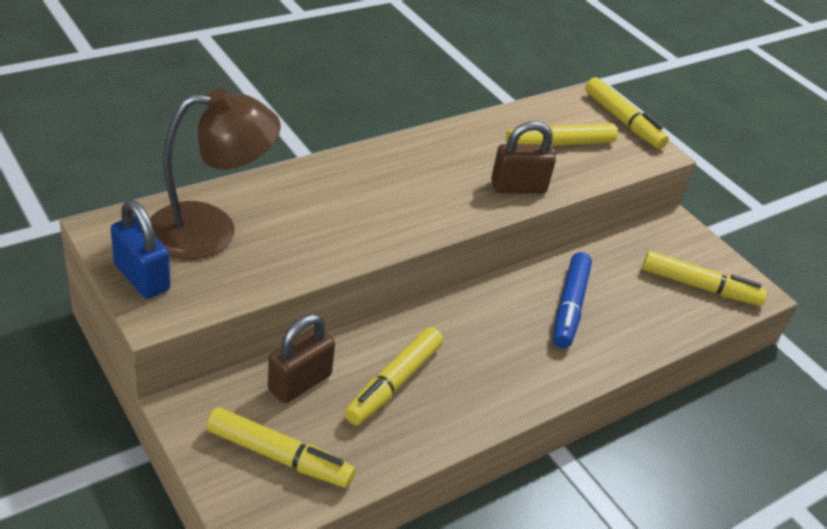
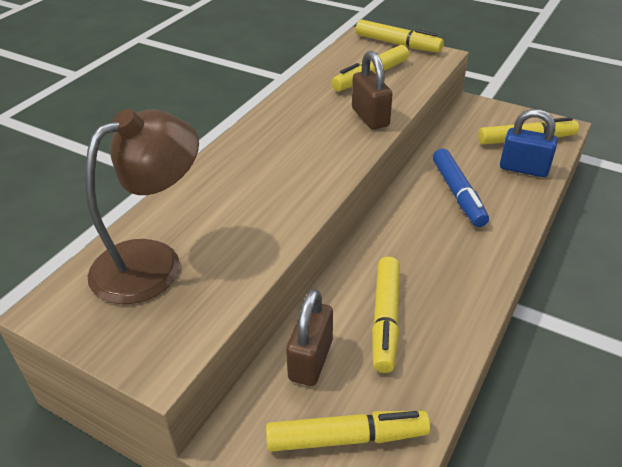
camera: 20 degrees left, 0 degrees up
blue padlock [110,200,170,299] -> blue padlock moved to [500,109,558,177]
brown padlock [491,121,556,193] -> brown padlock turned 75 degrees counterclockwise [352,51,392,130]

